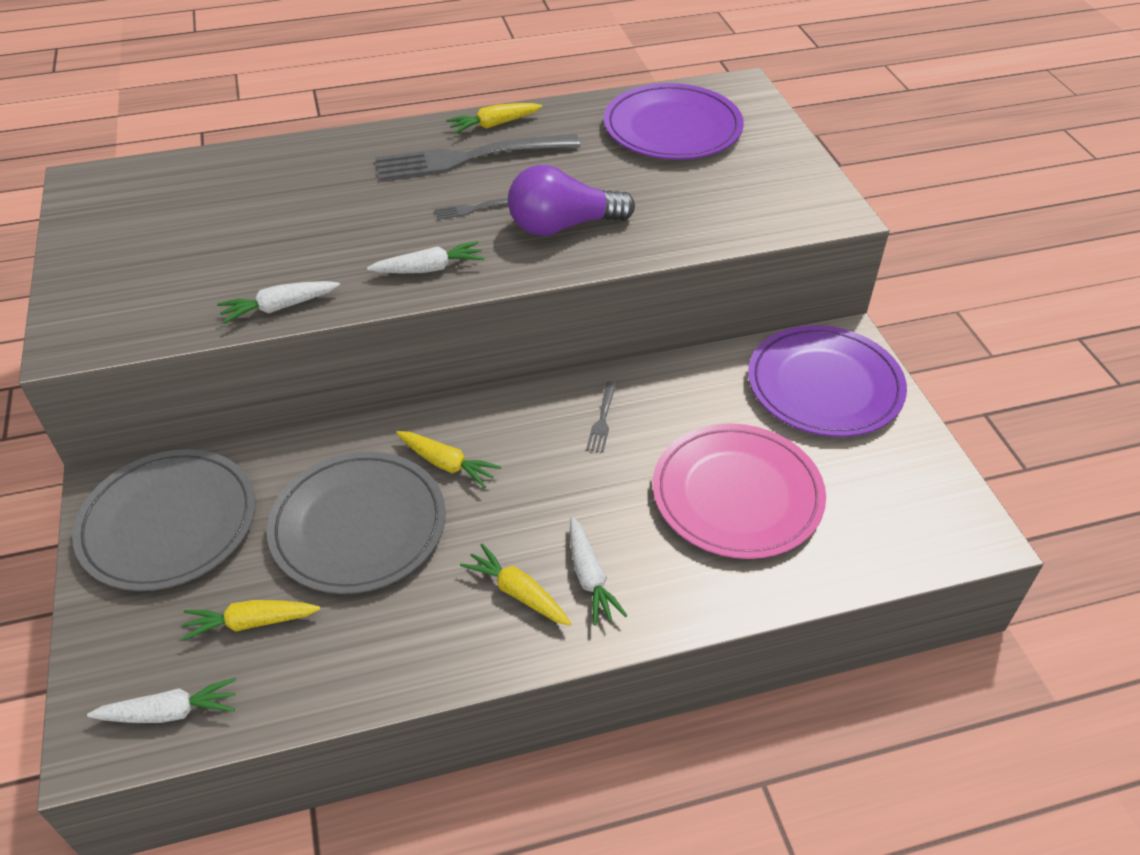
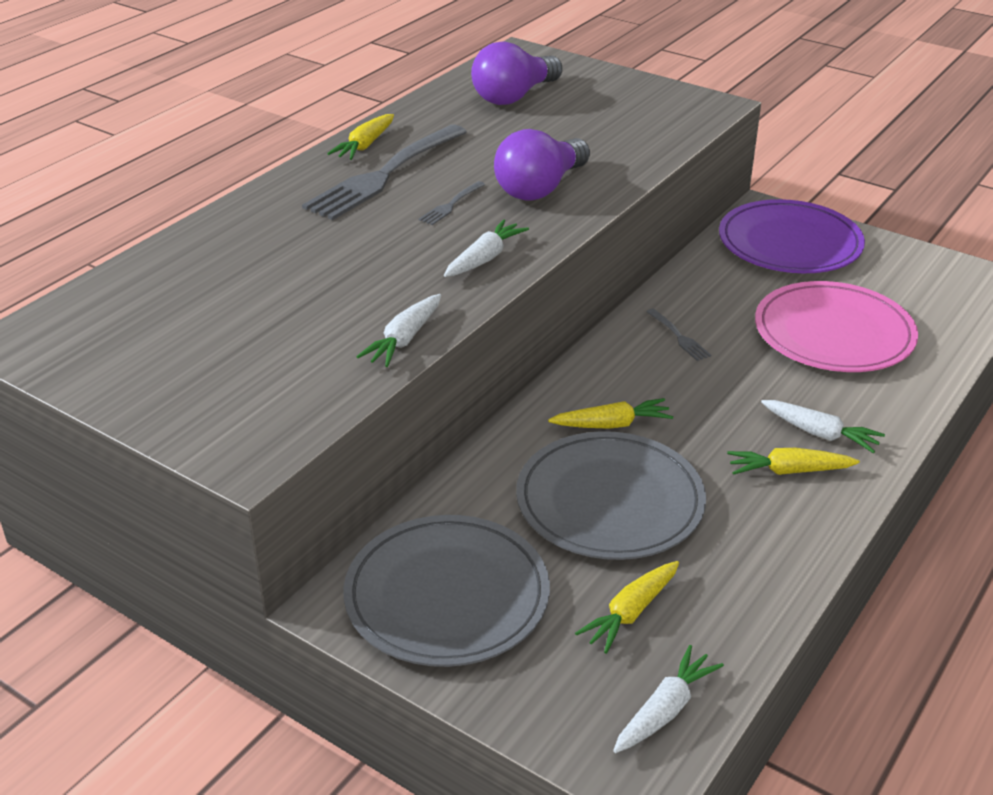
camera: 40 degrees left, 10 degrees down
purple plate [604,83,744,160] -> purple light bulb [471,41,562,105]

